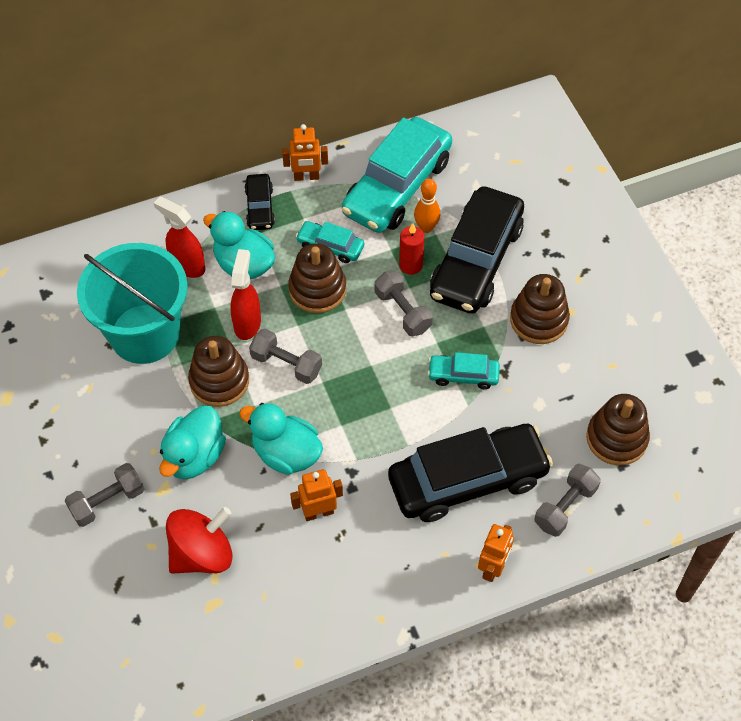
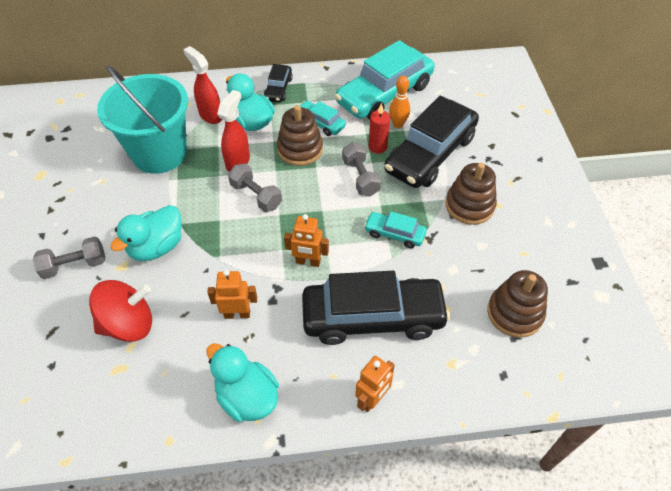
camera: 15 degrees right, 5 degrees down
brown stacking toy [188,336,249,407] -> none
turquoise duck [239,403,323,475] -> turquoise duck moved to [206,343,279,422]
orange robot [282,124,328,181] -> orange robot moved to [284,214,329,267]
grey dumbbell [534,464,601,537] -> none

